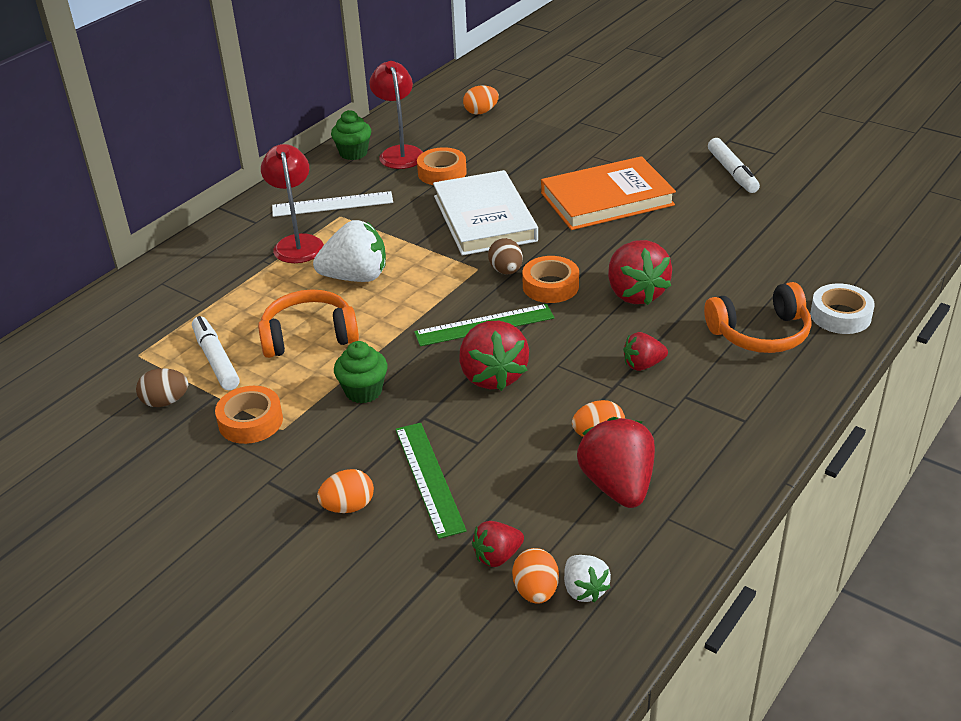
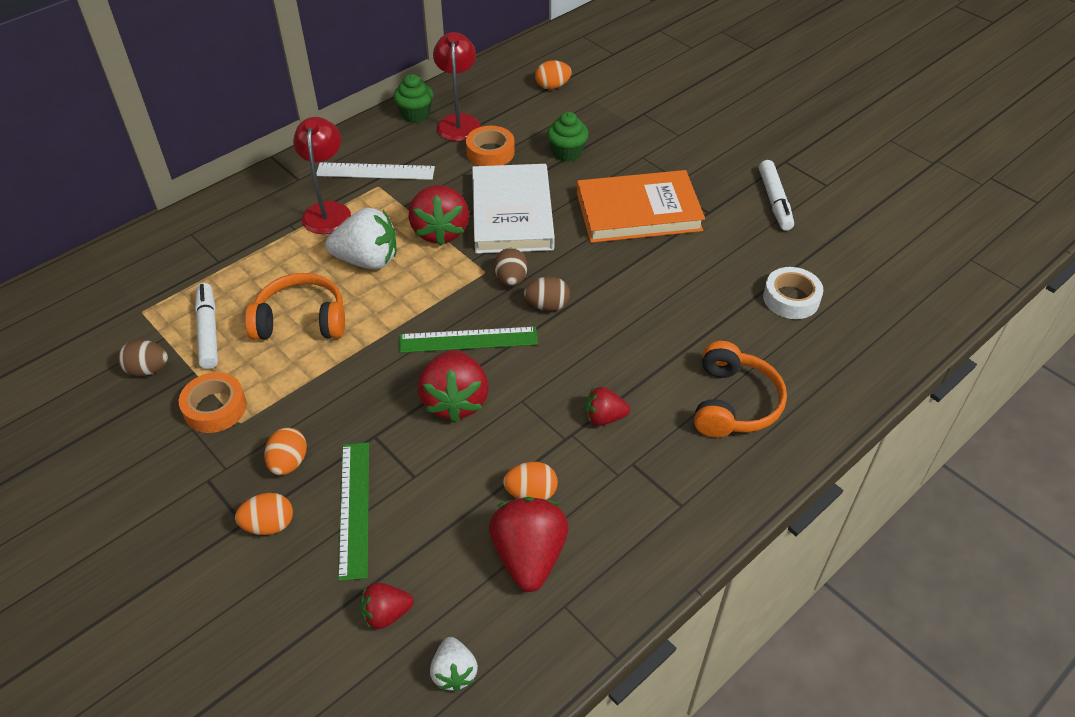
camera: 10 degrees right, 10 degrees up
green cupcake [334,341,388,403] -> green cupcake moved to [547,112,589,162]
orange egg [512,548,559,604] -> orange egg moved to [264,428,307,475]
orange tape [522,256,579,303] -> brown egg [524,276,570,311]
red strawberry [608,240,672,305] -> red strawberry moved to [409,185,469,246]
orange headphones [704,282,812,353] -> orange headphones turned 75 degrees counterclockwise [694,341,787,438]
white tape [810,283,875,334] -> white tape moved to [763,267,823,319]

